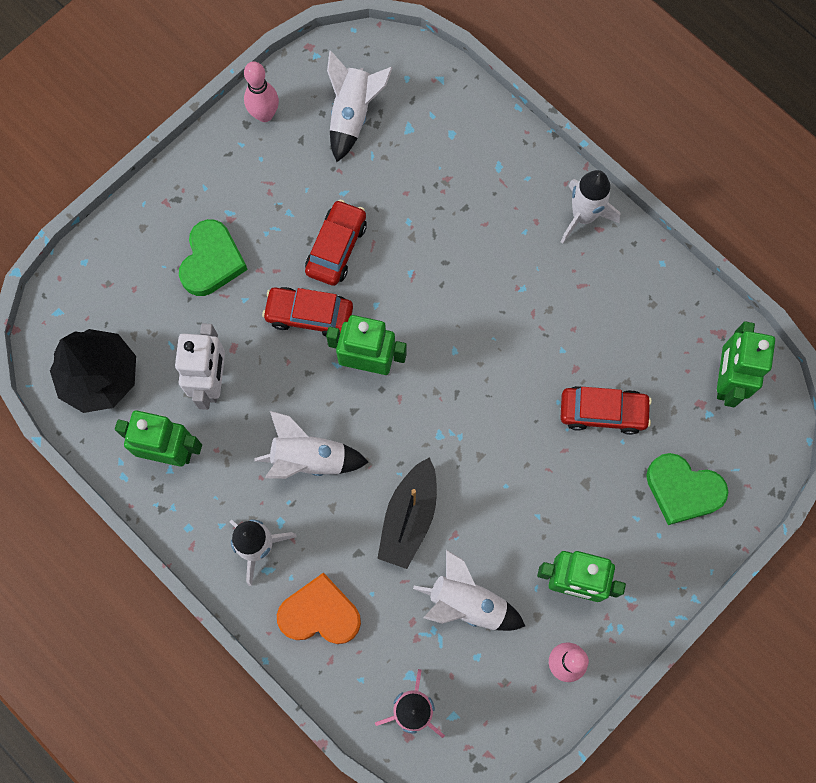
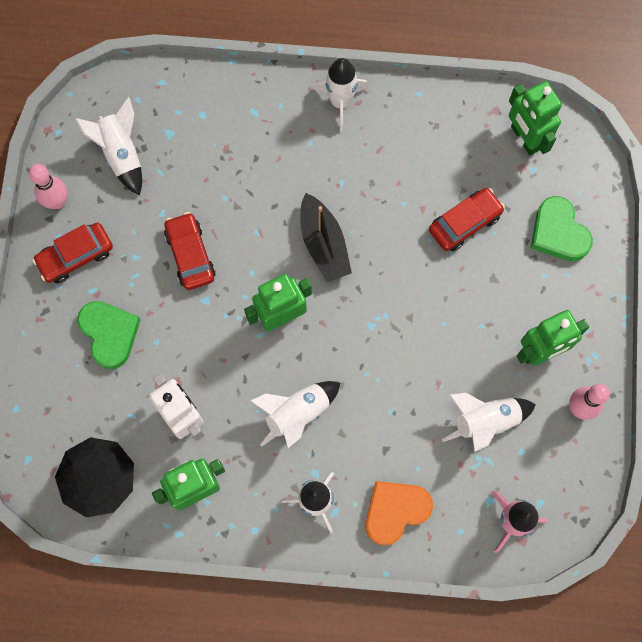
camera: 40 degrees left, 0 degrees up
red car [262,287,353,336] -> red car moved to [32,223,113,283]
black boat [377,457,437,569] -> black boat moved to [300,193,352,282]
green heart [646,453,728,525] -> green heart turned 75 degrees clockwise [531,196,593,261]

